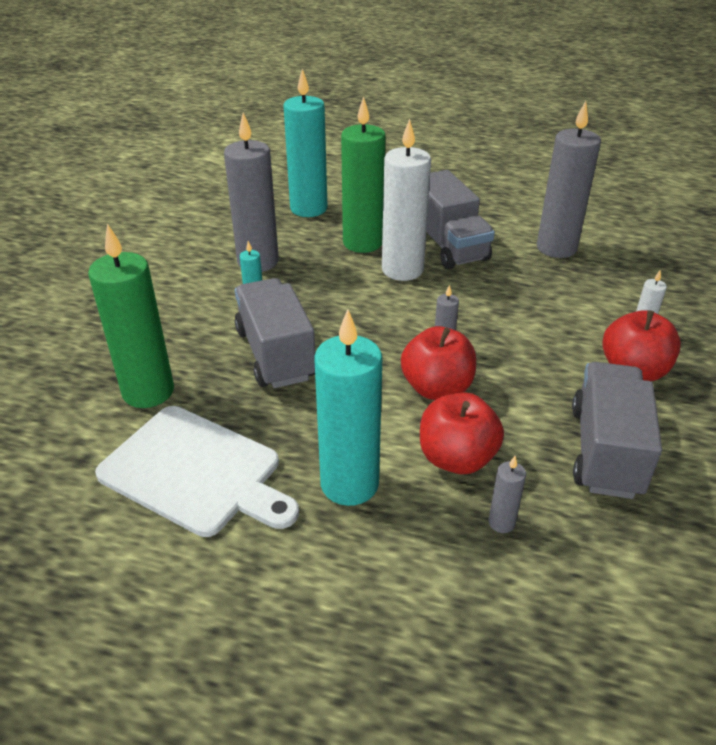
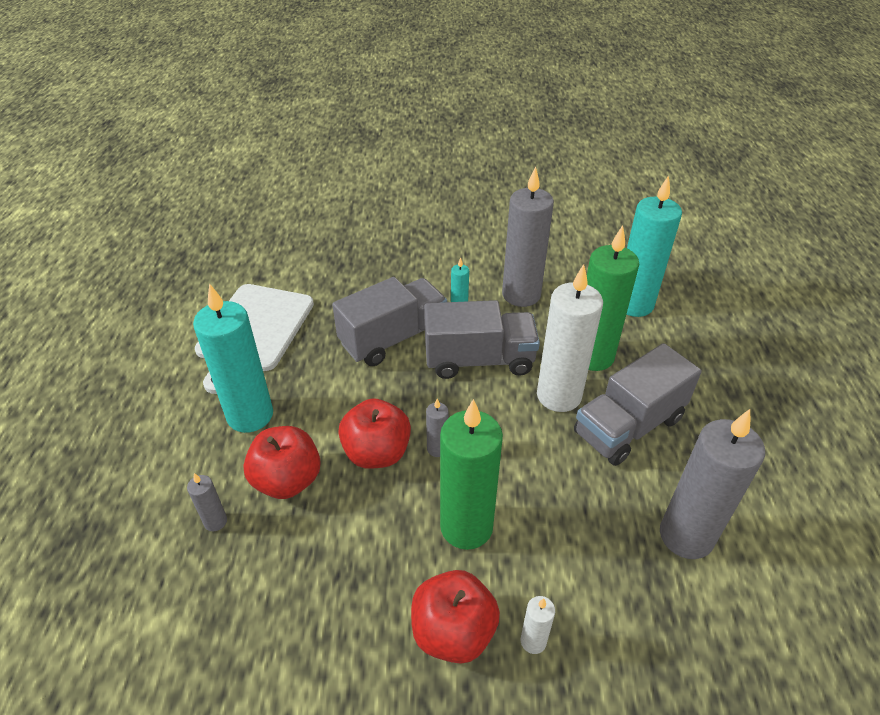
camera: 75 degrees right, 5 degrees up
green candle [88,224,174,408] -> green candle moved to [440,399,503,550]
grey truck [572,362,662,499] -> grey truck moved to [424,300,540,379]

